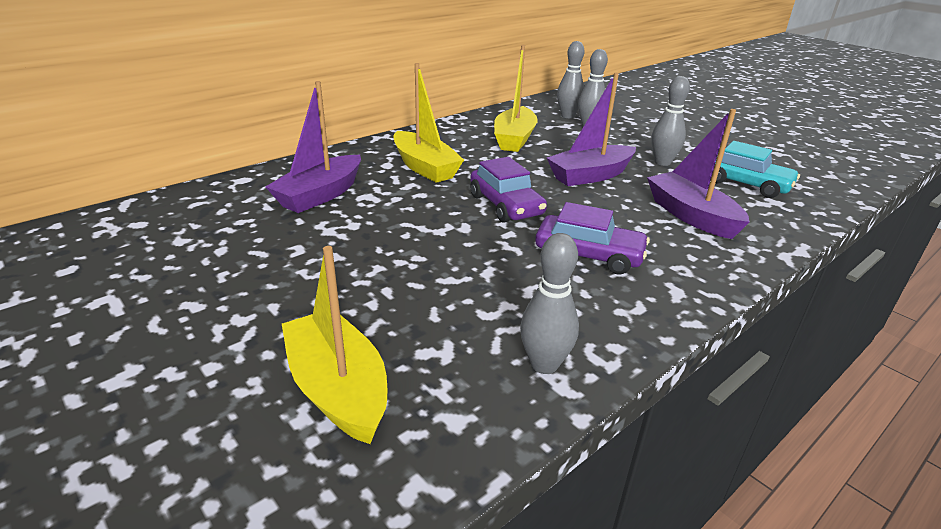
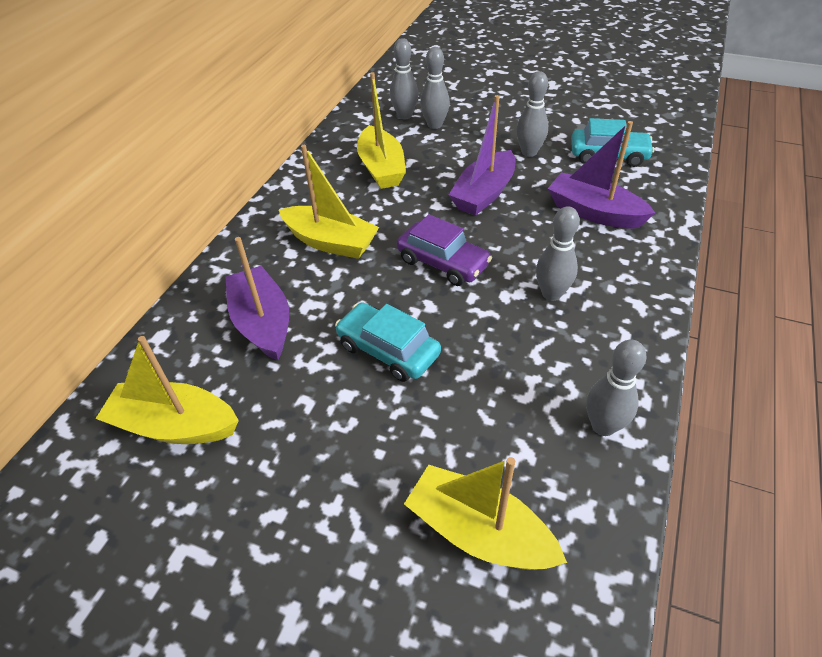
camera: 25 degrees left, 15 degrees up
purple boat [265,81,361,213] -> purple boat turned 150 degrees clockwise [226,237,289,360]
purple car [535,202,650,275] -> grey bowling pin [536,206,580,301]
none -> yellow boat [95,336,239,444]
none -> turquoise car [335,302,441,382]

